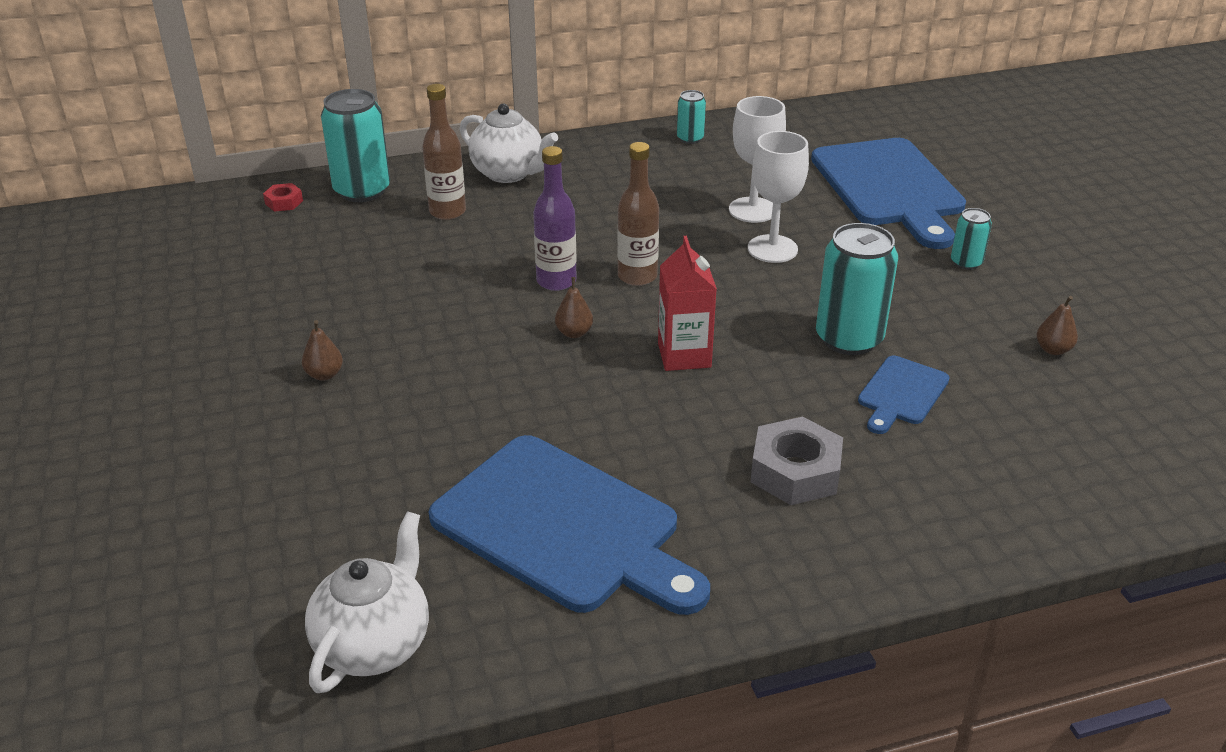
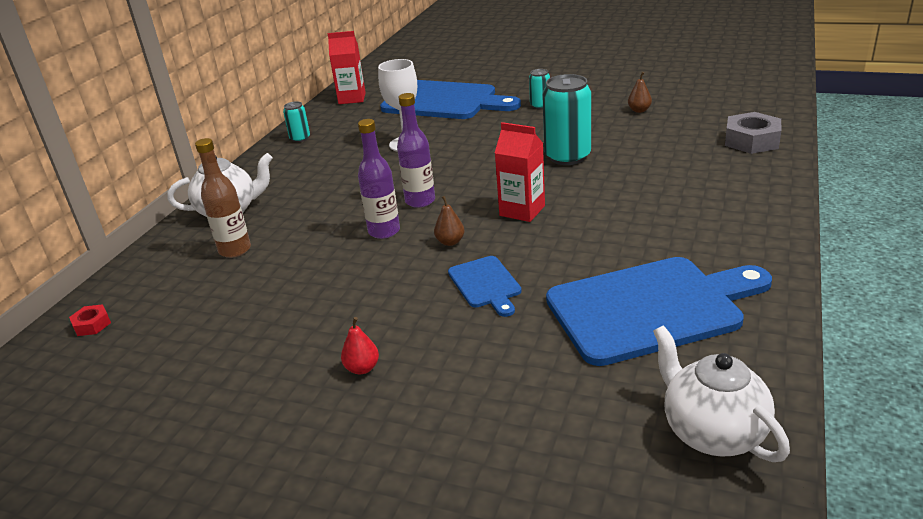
camera: 50 degrees left, 5 degrees down
brown pear [302,320,343,381] -> red pear [341,317,379,374]
turquoise can [321,89,390,202] -> none
brown bottle [617,142,659,286] -> purple bottle [397,93,435,208]
white goblet [748,131,809,263] -> none
grey nut [751,417,843,505] -> grey nut moved to [725,112,781,154]
blue cutting board [858,356,950,434] -> blue cutting board moved to [448,256,522,317]
none -> red carton [328,31,366,104]

